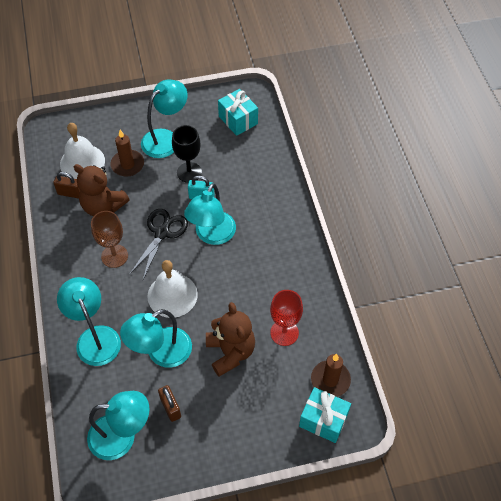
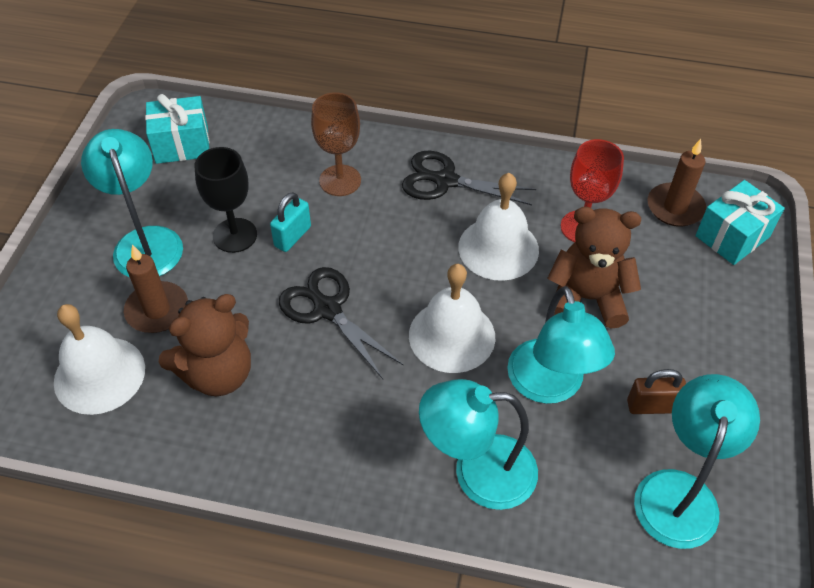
camera: 65 degrees left, 5 degrees down
brown padlock [53,172,80,199] -> none
brown goblet [91,211,128,268] -> brown goblet moved to [311,92,361,196]
turquoise lamp [184,183,236,245] -> none
none -> black scissors [402,150,536,205]
none -> white bell [458,173,539,281]

